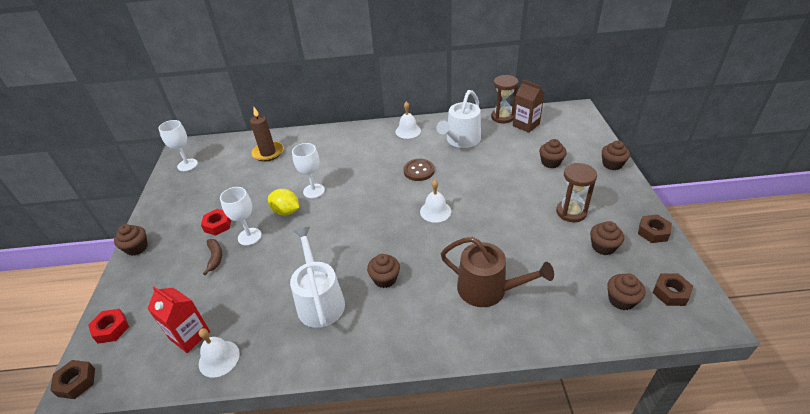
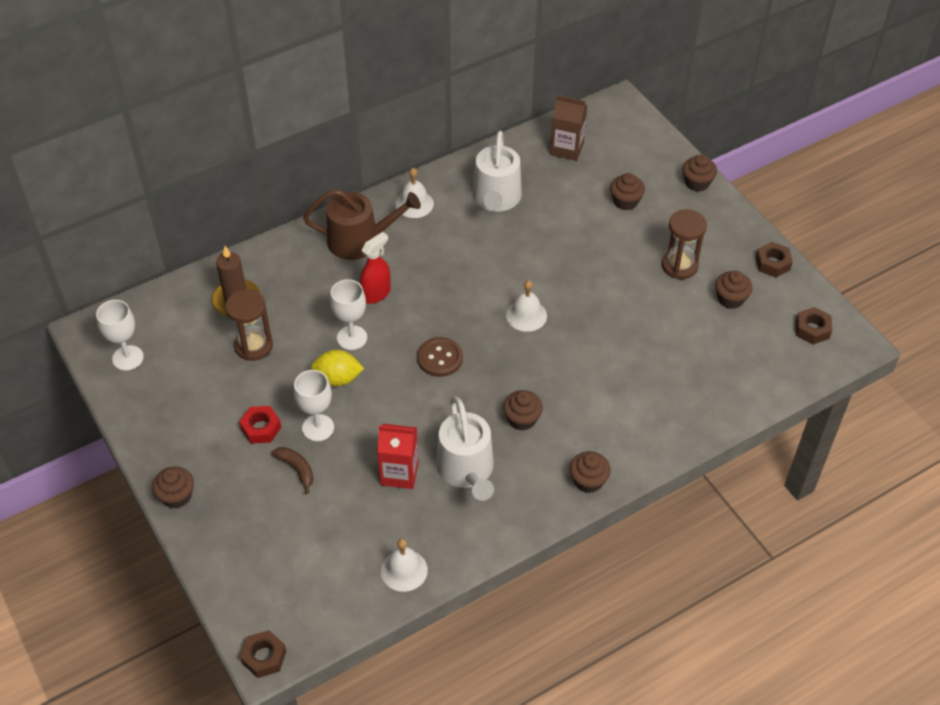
camera: 30 degrees left, 10 degrees up
red nut [88,309,129,343] -> none
red carton [147,286,210,353] -> red carton moved to [377,424,419,489]
white watering can [290,227,345,328] -> white watering can turned 150 degrees counterclockwise [436,396,494,501]
brown button [403,159,435,181] -> brown button moved to [417,337,463,377]
brown watering can [441,237,554,307] -> brown watering can moved to [303,190,421,260]
brown hourglass [491,75,519,123] -> brown hourglass moved to [225,289,273,361]
brown cupcake [607,274,646,310] -> brown cupcake moved to [570,451,611,493]
none -> red spray bottle [360,232,391,304]

